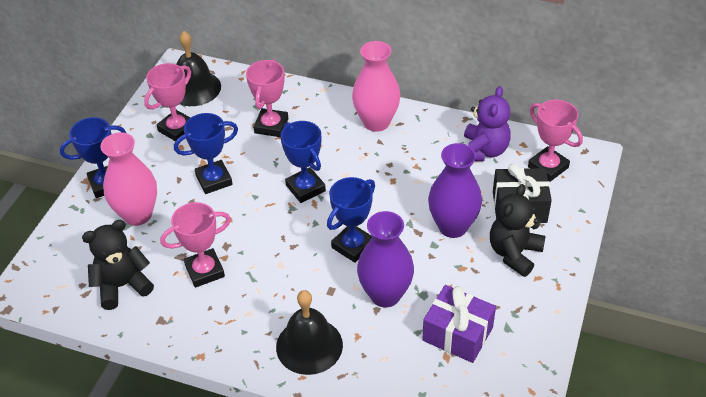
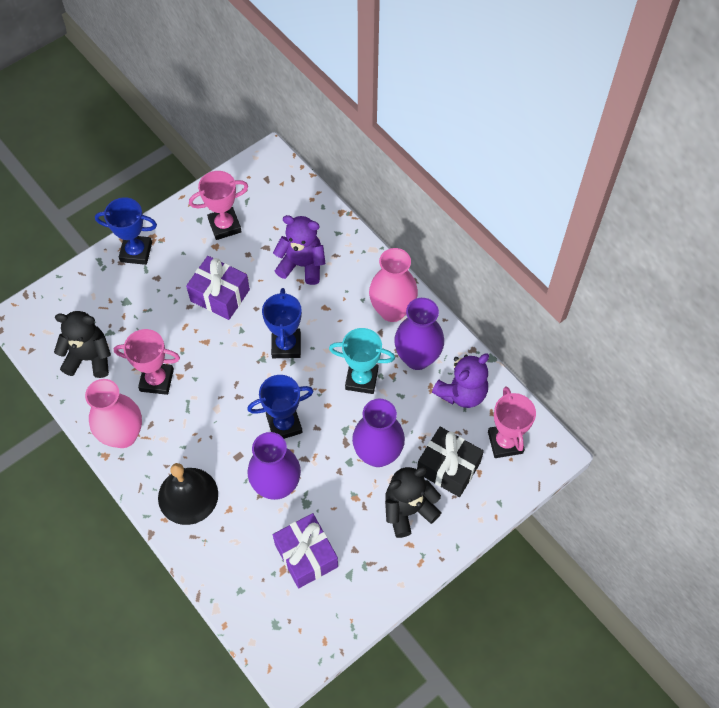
camera: 30 degrees right, 15 degrees up
pink vase [100,132,157,226] -> pink vase moved to [85,379,142,448]
blue trophy [174,113,238,194] -> purple gift [186,256,250,320]
black bell [176,31,221,106] -> none
pink trophy [246,59,288,137] -> purple teddy bear [273,215,326,285]
none -> turquoise trophy [329,328,395,394]
none -> purple vase [394,298,444,370]

